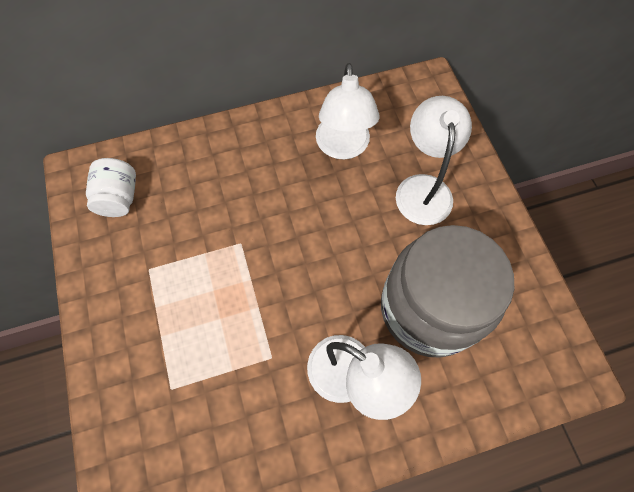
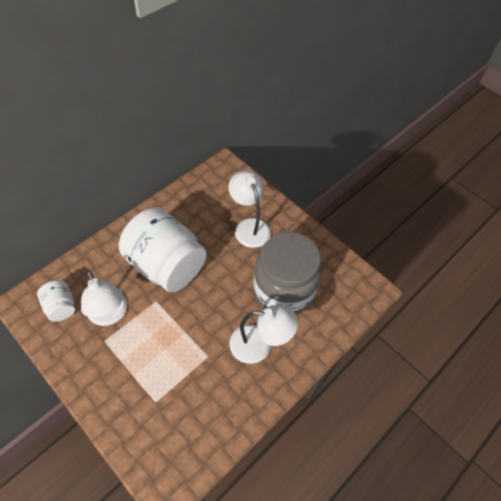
camera: 30 degrees left, 10 degrees down
white lamp [316,63,379,159] -> white lamp moved to [81,271,127,326]
none -> white jar [119,207,207,292]

